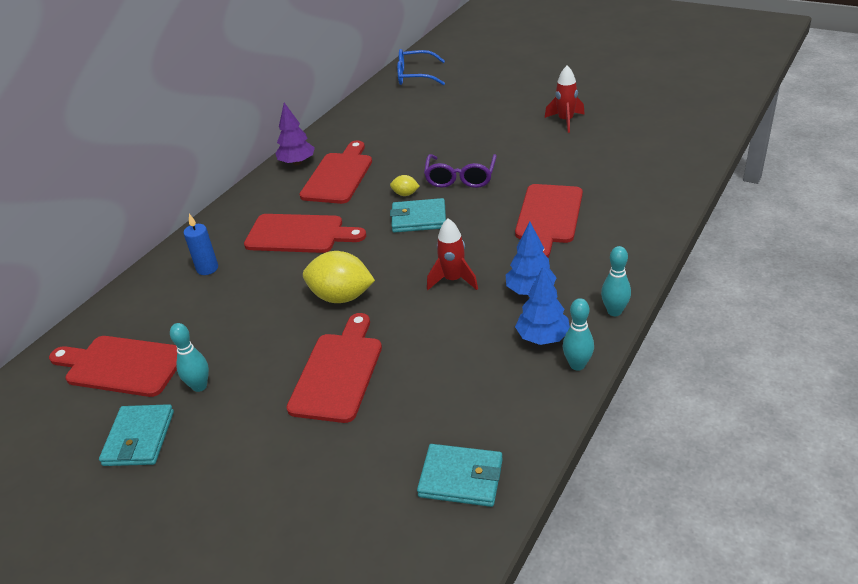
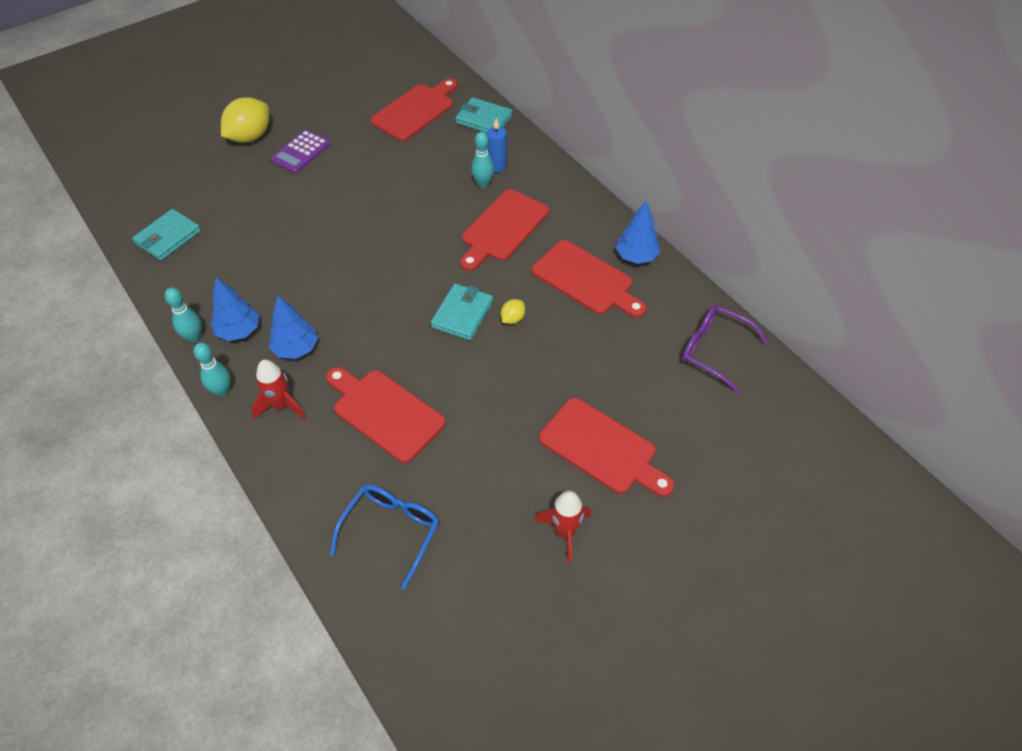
camera: 110 degrees right, 15 degrees up
turquoise wallet [99,404,174,466] -> turquoise wallet moved to [456,97,512,133]
turquoise bowling pin [170,323,209,392] -> turquoise bowling pin moved to [471,132,494,188]
purple tree [275,103,315,165] -> blue tree [616,201,660,264]
red cutting board [286,313,382,423] -> red cutting board moved to [539,398,674,497]
yellow lemon [303,251,375,303] -> yellow lemon moved to [221,97,269,143]
blue glasses [397,49,445,85] -> blue glasses moved to [330,484,439,590]
purple glasses [424,154,497,188] -> purple glasses moved to [682,305,768,393]
red rocket [427,218,478,290] -> red rocket moved to [251,360,306,419]
none -> purple calculator [270,129,331,173]

